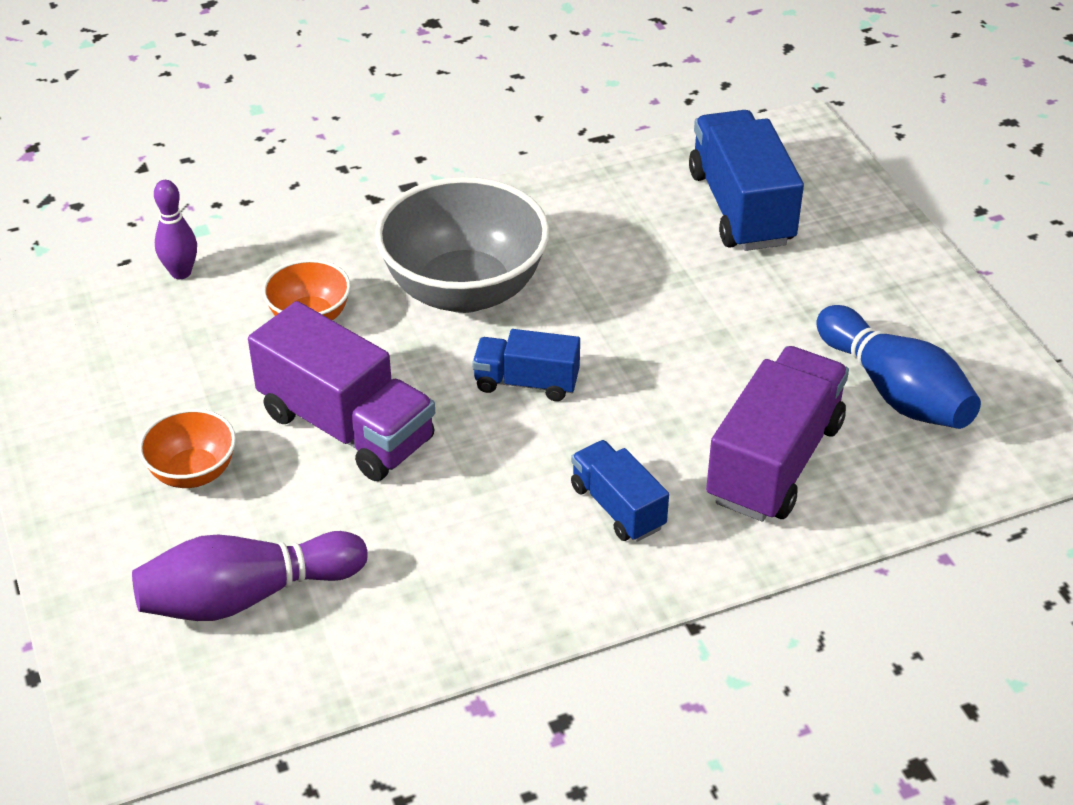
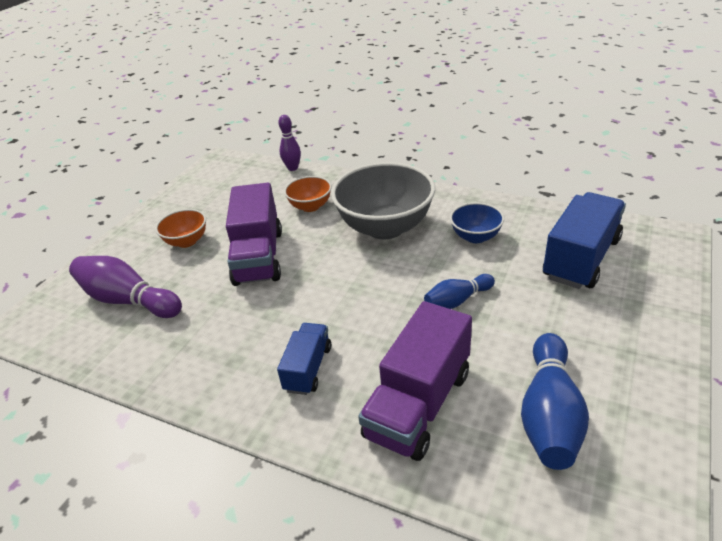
camera: 50 degrees right, 5 degrees down
blue truck [472,329,580,401] -> none
purple truck [706,346,849,521] -> purple truck turned 135 degrees clockwise [358,301,472,461]
none -> blue bowling pin [424,274,495,309]
none -> blue bowl [450,203,504,243]

